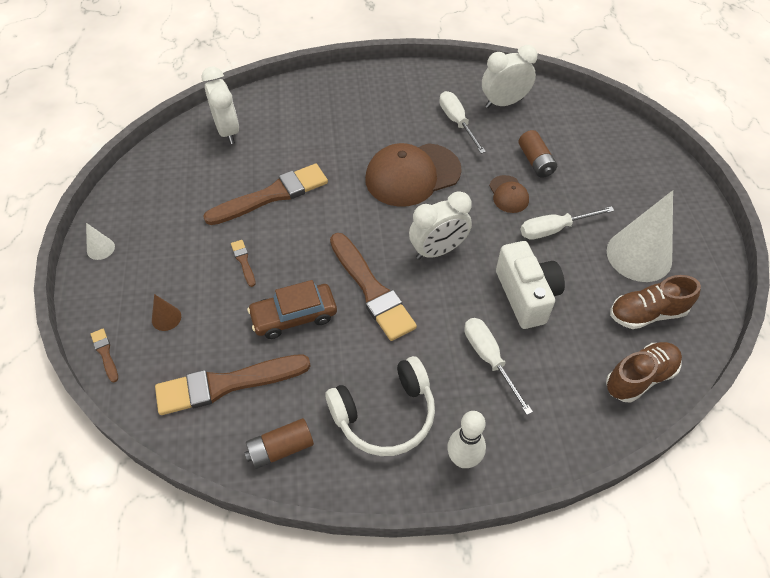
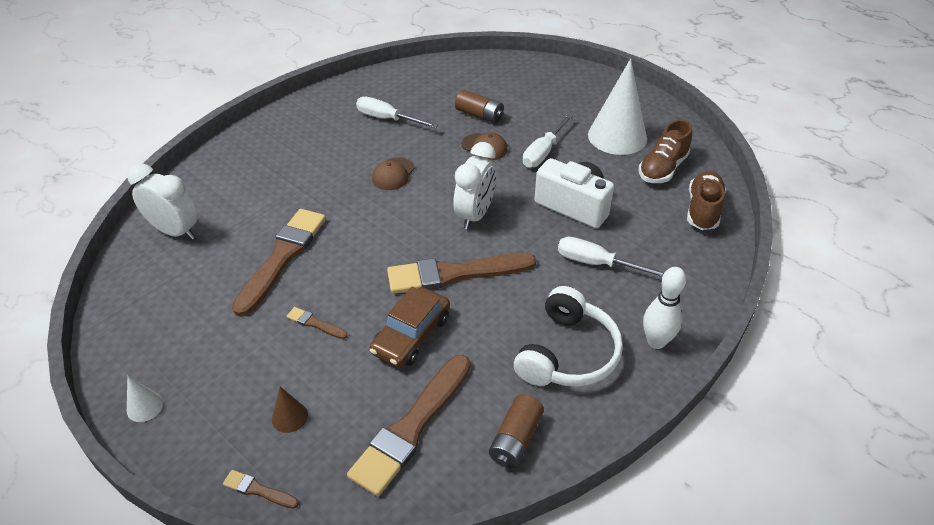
camera: 40 degrees left, 10 degrees down
brown brush [330,233,417,341] -> brown brush turned 150 degrees clockwise [387,253,536,294]
brown cap [365,143,462,207] -> brown cap [372,158,415,190], size x0.48
white clock [482,45,537,108] -> none

